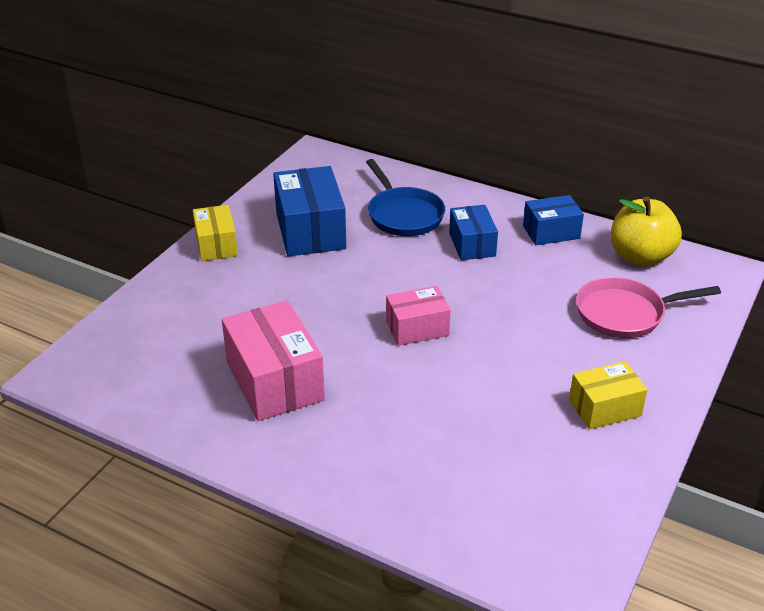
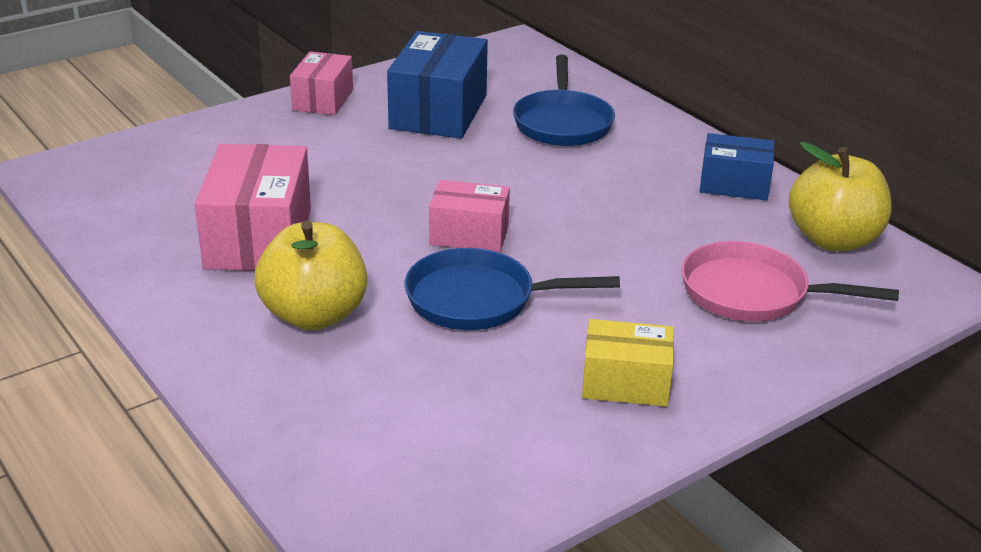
camera: 25 degrees right, 5 degrees down
yellow box [193,205,238,261] -> pink box [290,51,353,115]
blue box [449,205,498,260] -> none
none -> yellow apple [254,220,367,330]
none -> blue pan [405,248,620,330]

